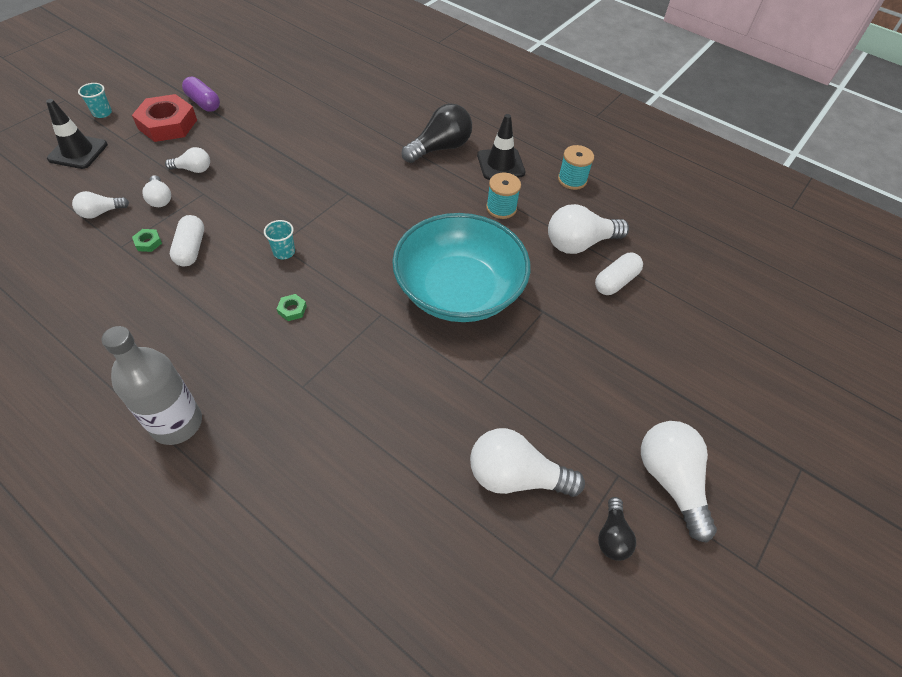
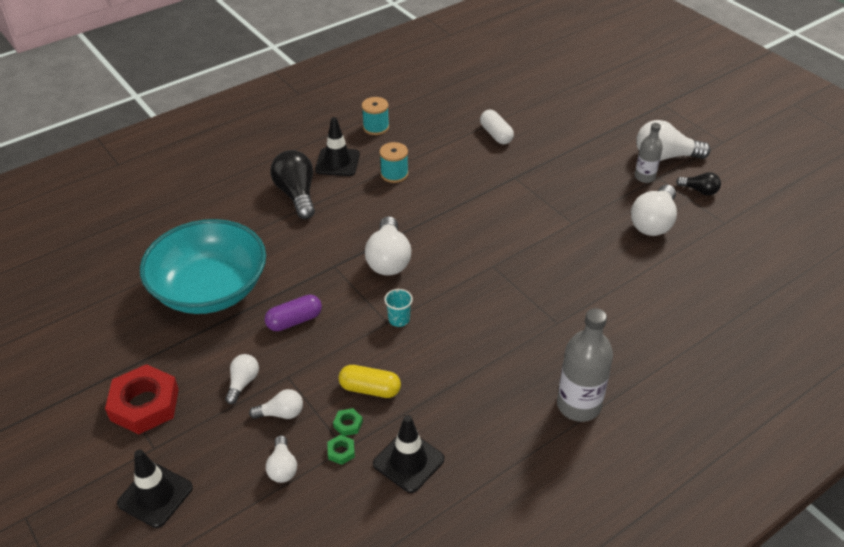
camera: 70 degrees left, 10 degrees down
turquoise cup [78,83,112,118] -> none
white capsule [170,215,204,266] -> yellow capsule [338,365,401,398]
purple capsule [182,77,220,112] -> purple capsule moved to [265,295,322,331]
green nut [277,294,307,321] -> green nut moved to [327,435,355,465]
turquoise bowl [392,213,530,322] -> turquoise bowl moved to [140,219,266,314]
white light bulb [548,204,629,254] -> white light bulb moved to [365,216,411,276]
none -> black traffic cone [373,415,444,493]
none -> grey bottle [635,123,663,183]

